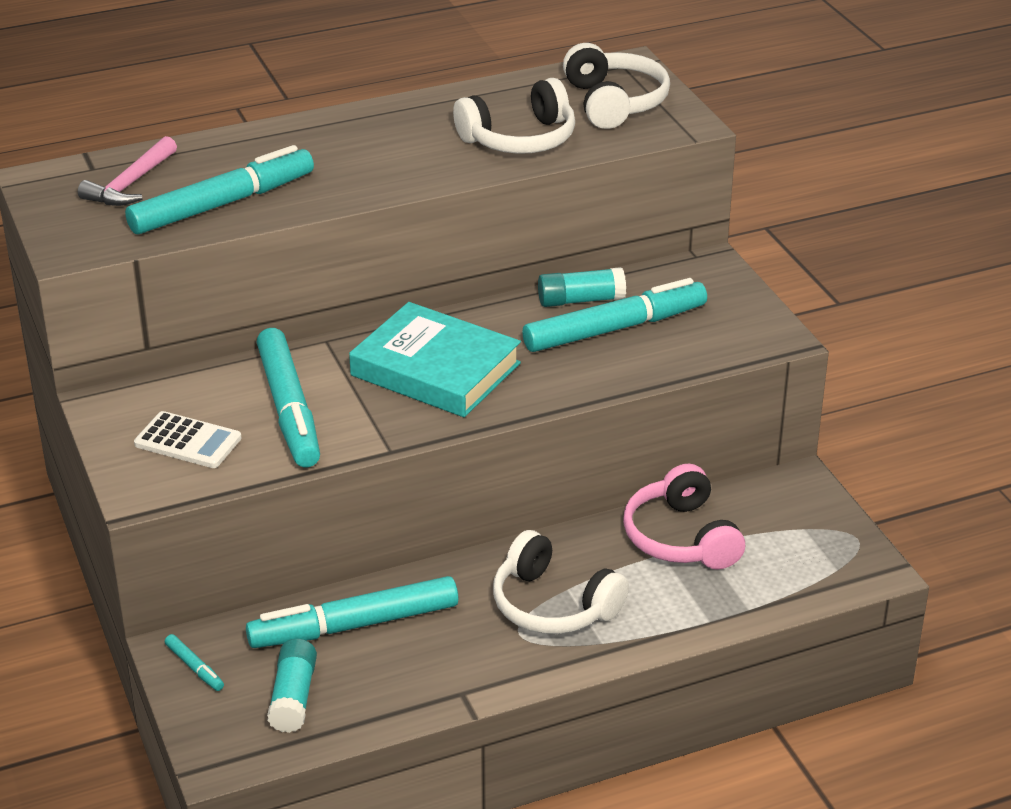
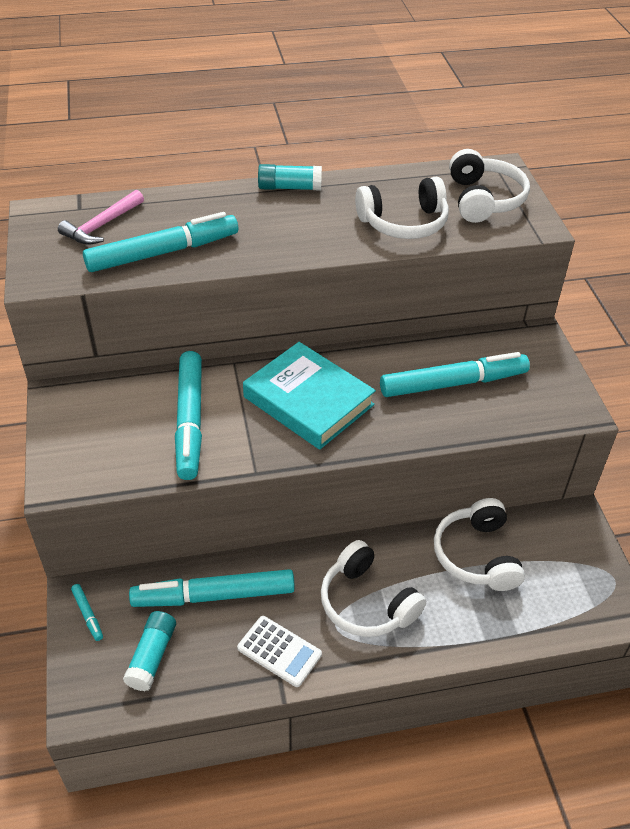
camera: 10 degrees right, 10 degrees up
white calculator [134,411,242,468] -> white calculator moved to [237,616,322,687]
turquoise glue stick [538,267,626,307] -> turquoise glue stick moved to [258,164,322,190]
pink headphones [623,464,745,570] -> white headphones [434,498,525,591]

